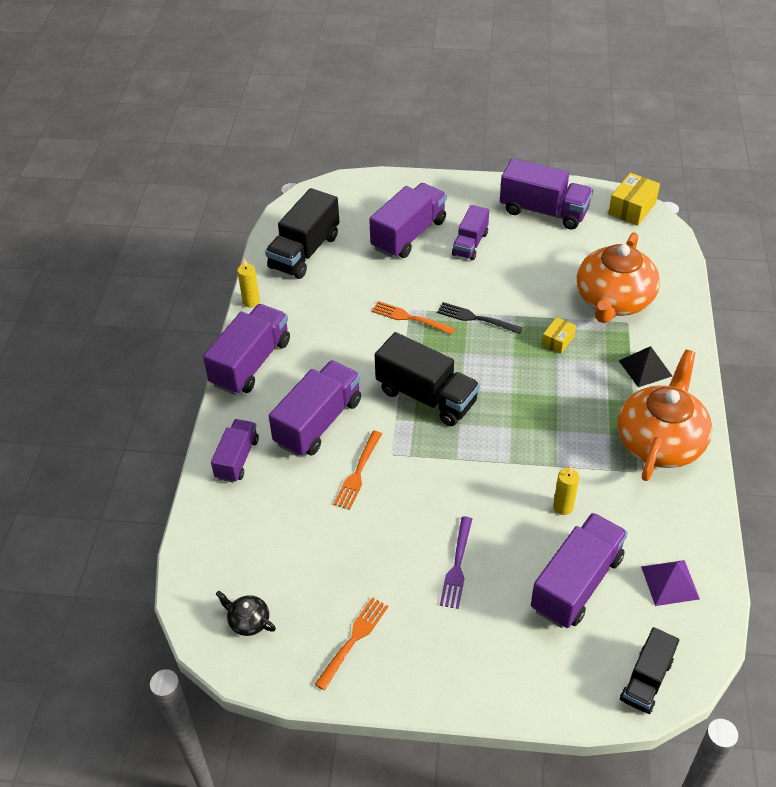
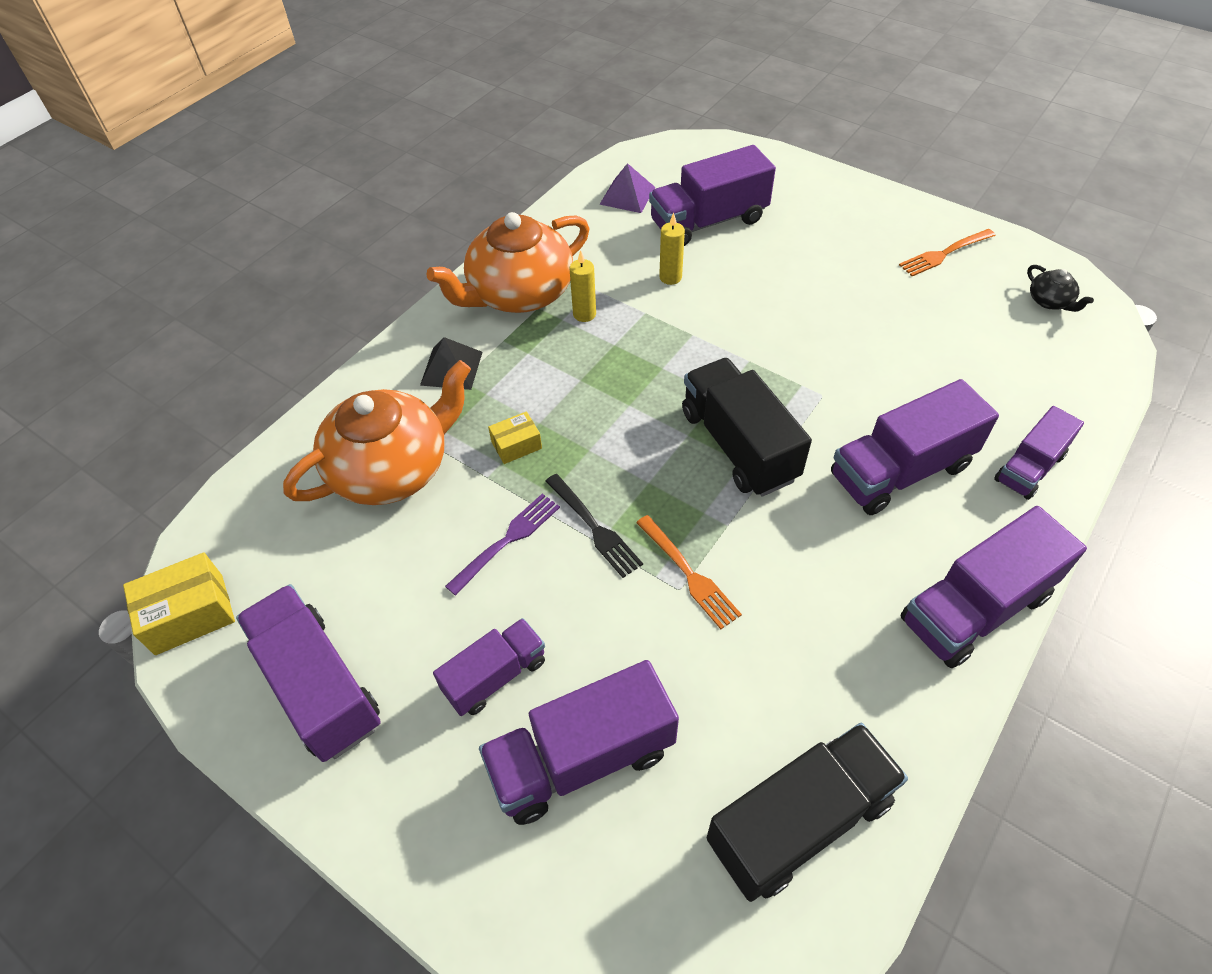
camera: 150 degrees left, 5 degrees up
yellow candle [237,258,260,308] -> yellow candle moved to [570,251,596,322]
orange fork [333,431,382,510] -> none
purple fork [440,516,472,609] -> purple fork moved to [445,494,560,595]
black truck [620,627,679,714] -> none

